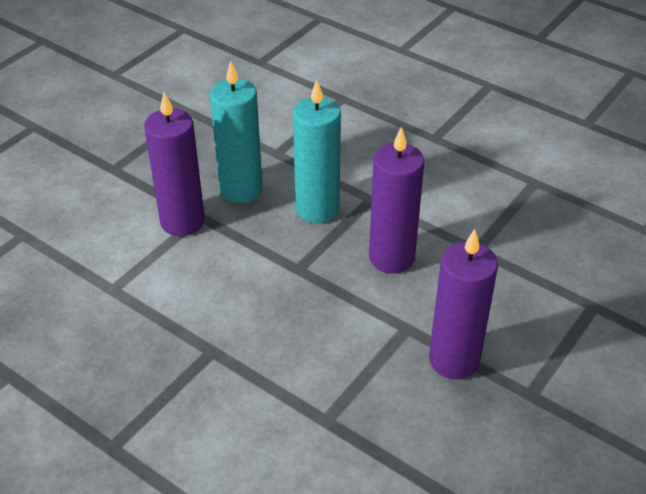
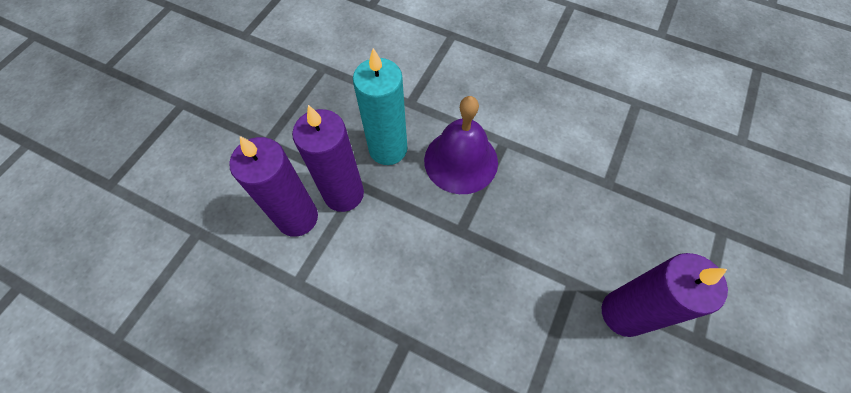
camera: 10 degrees left, 20 degrees up
turquoise candle [293,80,341,224] -> purple bell [424,96,498,194]
purple candle [369,127,424,274] -> purple candle moved to [229,136,318,237]

